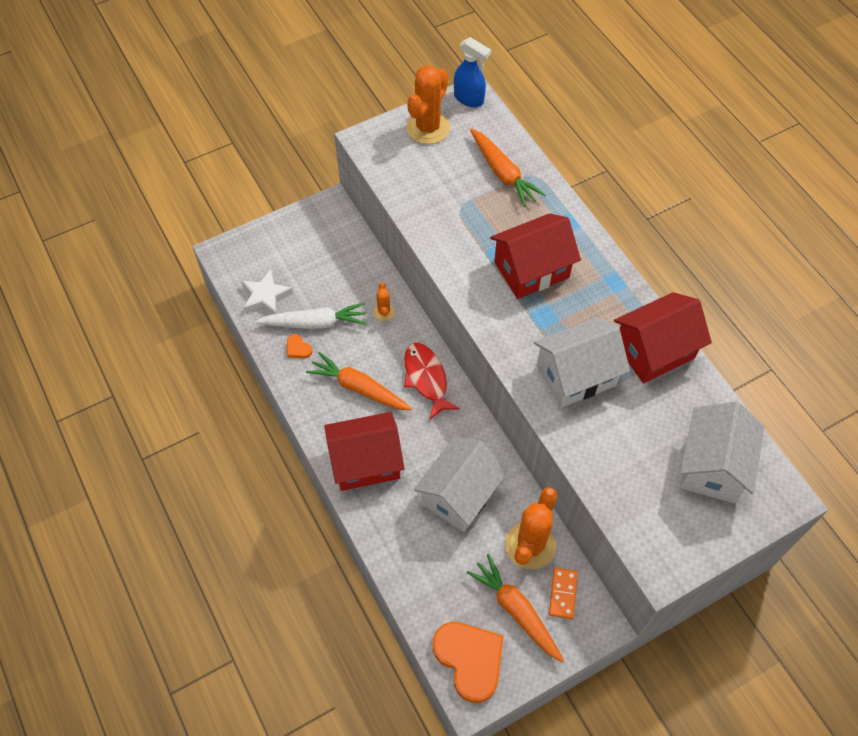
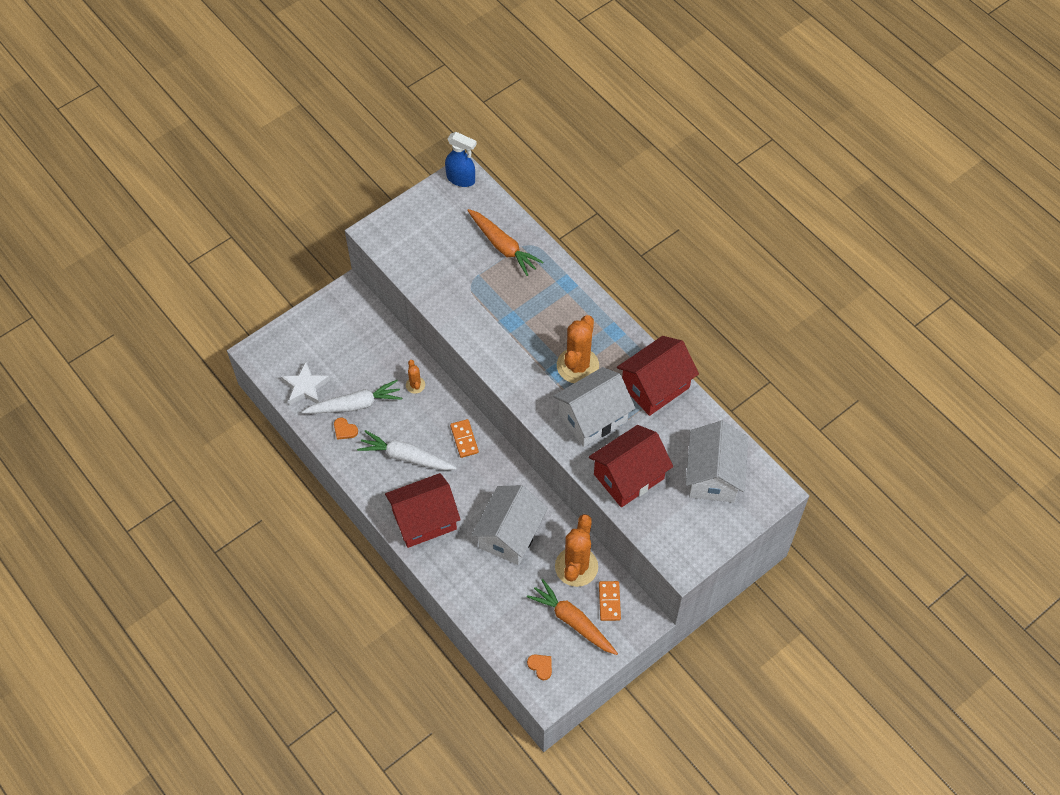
camera: 10 degrees left, 0 degrees up
orange carrot [306,352,412,410] -> white carrot [357,430,457,470]
red fish [404,343,460,420] -> orange domino [450,419,479,458]
orange cactus [406,65,450,144] -> orange cactus moved to [557,315,599,383]
orange heart [433,622,504,703] -> orange heart [527,654,552,680], size x0.42
red house [490,213,581,299] -> red house moved to [589,425,673,507]

